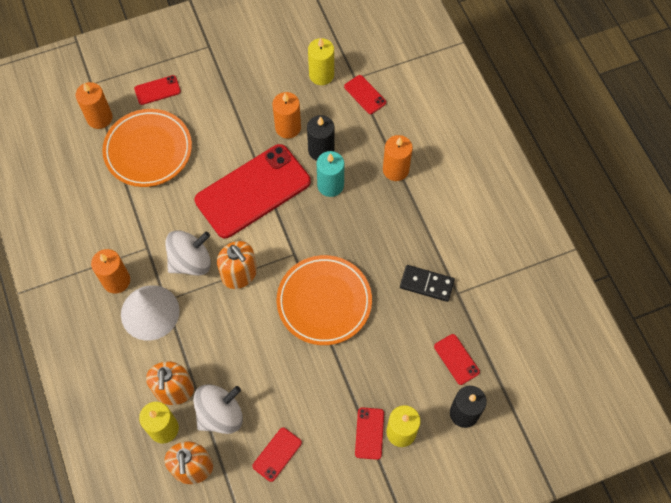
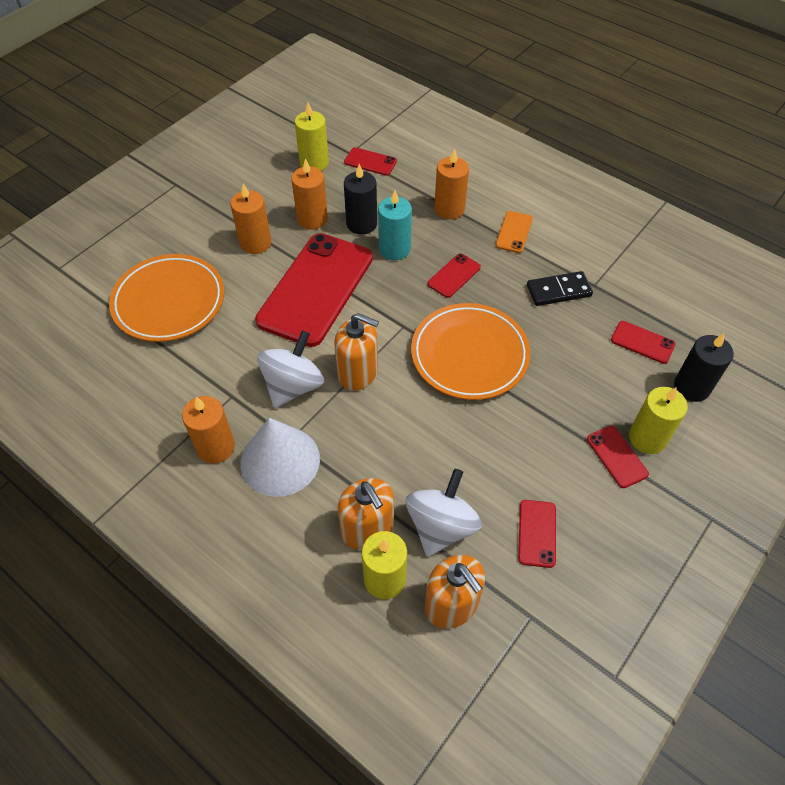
camera: 30 degrees left, 10 degrees down
orange candle [76,82,112,129] -> orange candle moved to [230,184,271,254]
red phone [134,75,181,105] -> red phone moved to [427,253,481,298]
none -> orange phone [495,211,533,253]

